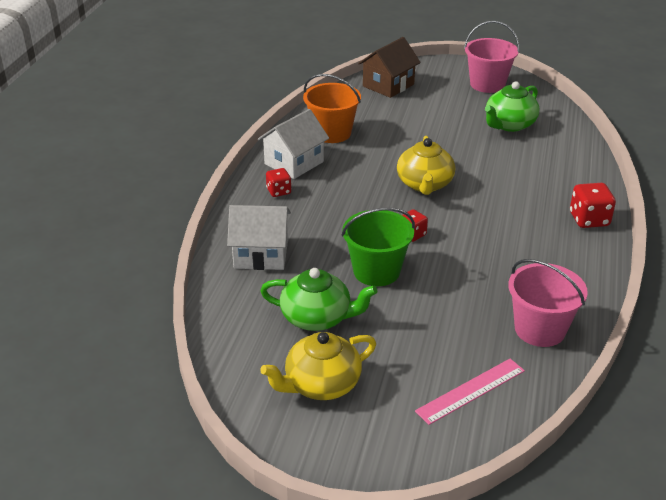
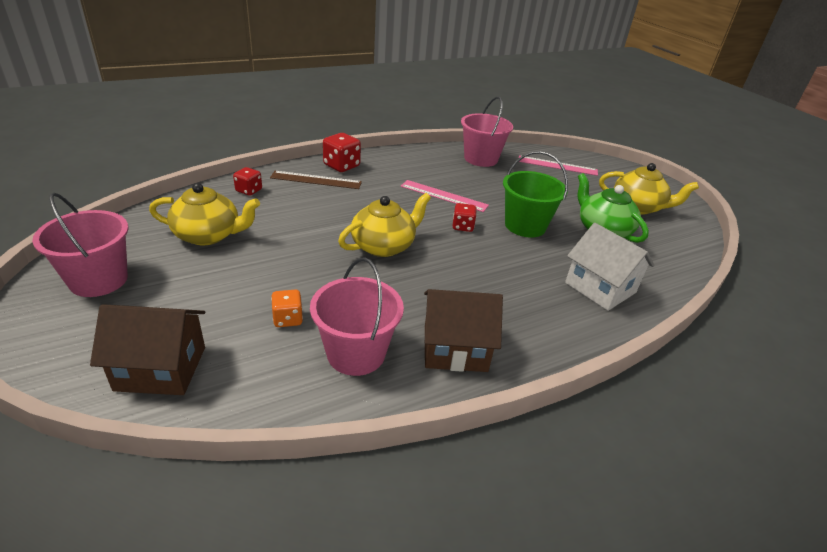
camera: 135 degrees left, 0 degrees up
white house [258,109,329,179] -> brown house [424,289,503,372]
red dice [266,168,291,197] -> red dice moved to [233,167,262,196]
orange bucket [303,74,361,143] -> pink bucket [310,257,404,376]
green teapot [485,81,539,132] -> yellow teapot [149,183,260,245]
none -> brown ruler [270,171,362,189]
none -> orange dice [271,290,303,327]
none -> pink ruler [401,180,489,212]

